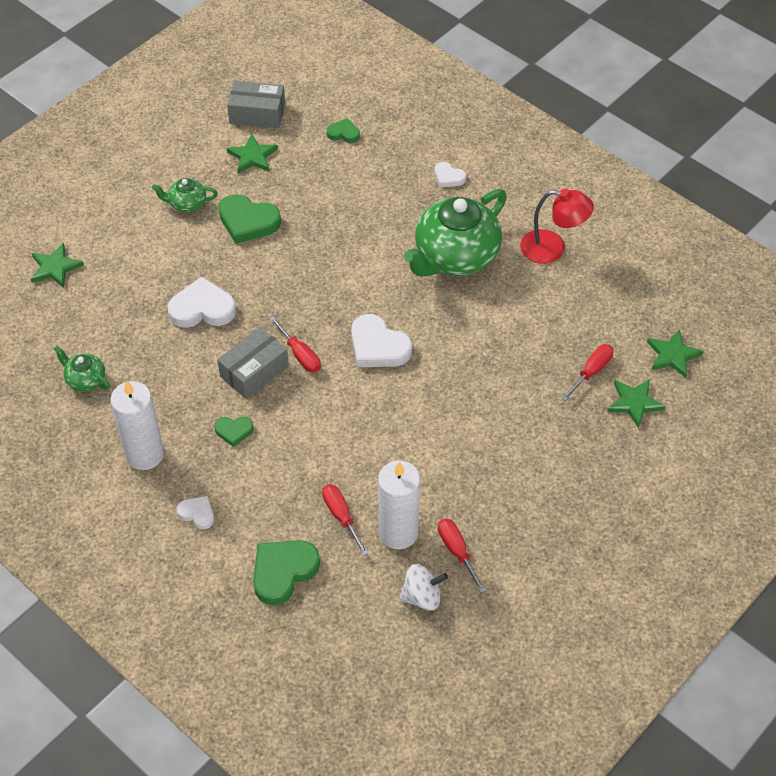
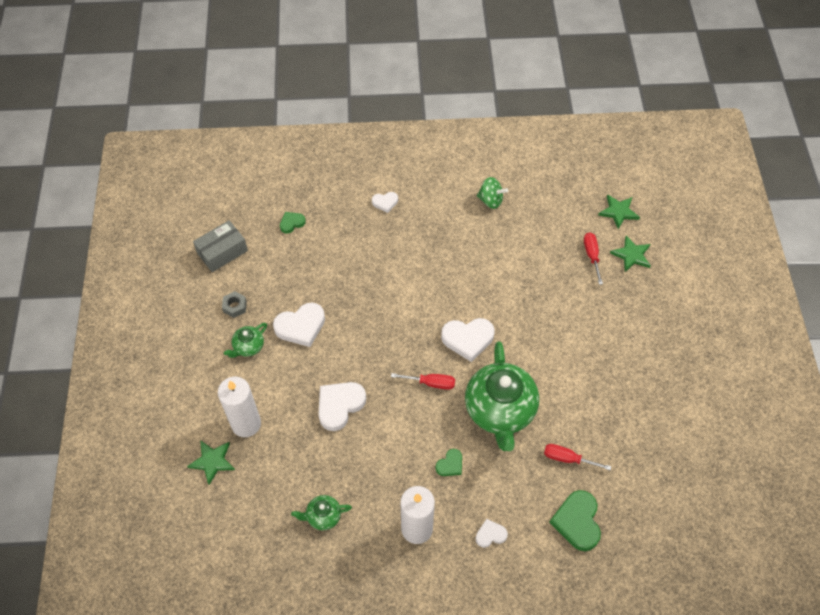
camera: 45 degrees left, 5 degrees up
grey box [217,327,289,399] -> none
green heart [219,194,281,244] -> white heart [273,303,325,347]
green star [227,133,278,174] -> none
white candle [378,461,420,549] -> white candle moved to [218,377,261,437]
white spinning top [399,564,448,611] -> none
green teapot [404,189,507,276] -> green teapot moved to [465,342,539,451]
red screwdriver [438,518,486,593] -> none
red lamp [520,189,594,264] -> green spinning top [477,177,508,209]
none -> grey nut [222,291,247,318]

